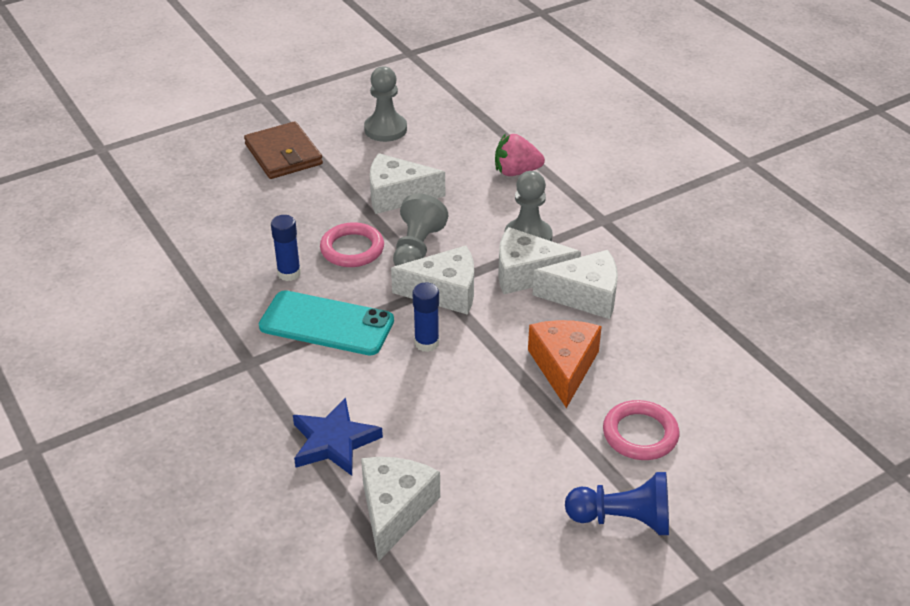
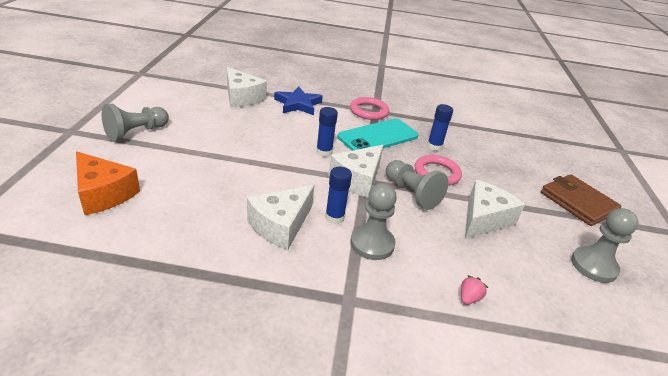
camera: 125 degrees right, 5 degrees down
brown wallet [244,121,323,179] -> brown wallet turned 45 degrees clockwise [541,174,621,226]
pink strawberry [495,133,545,176] -> pink strawberry [461,275,488,305], size x0.54
white cheese [498,227,581,294] -> blue glue stick [325,167,352,224]
orange cheese [528,320,602,408] -> orange cheese moved to [76,151,140,215]
blue pawn [565,472,669,535] -> grey pawn [102,103,169,142]
pink ring [603,400,679,460] -> pink ring moved to [350,97,389,120]

